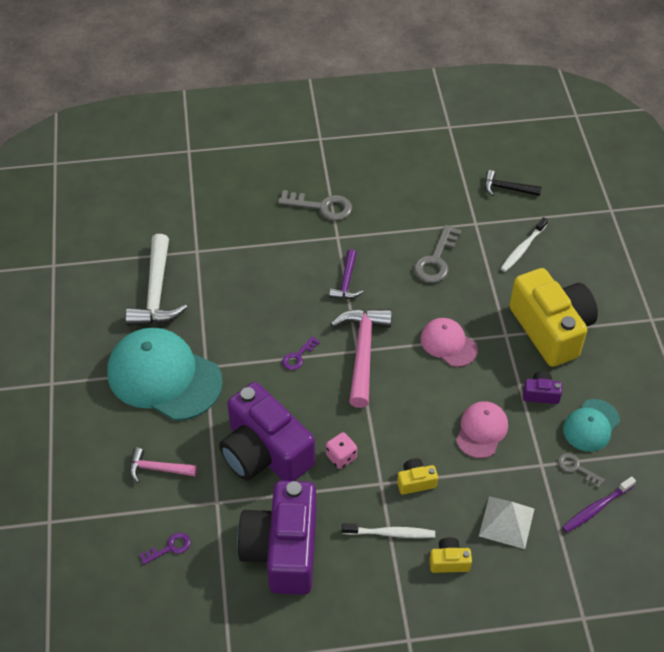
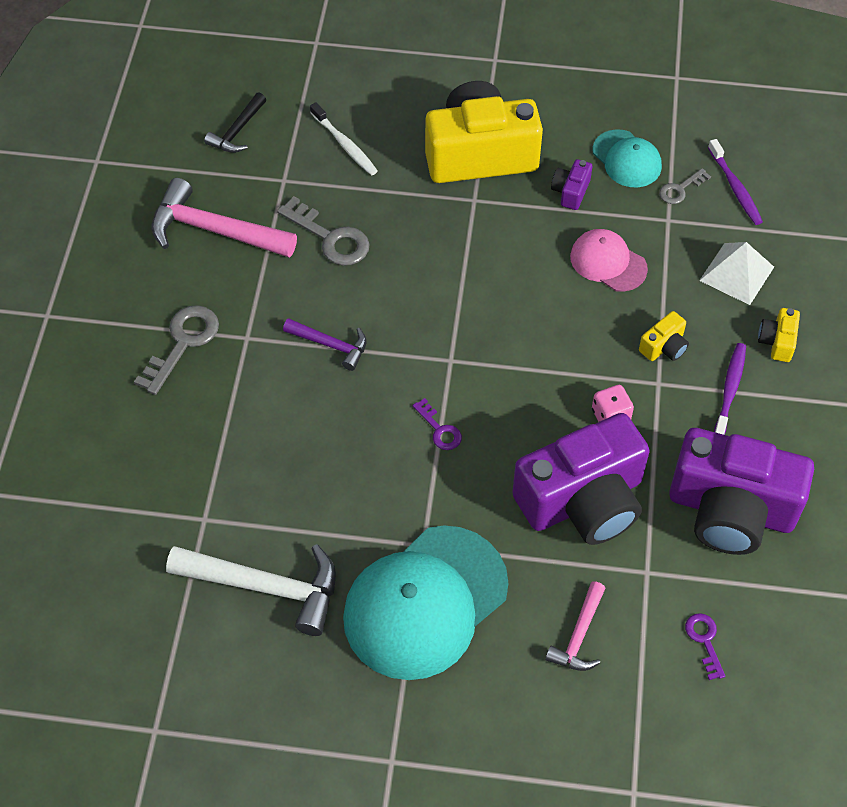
camera: 75 degrees left, 5 degrees up
pink hammer [331,309,392,408] -> pink hammer moved to [151,178,297,257]
white toothbrush [342,523,435,538] -> purple toothbrush [714,343,746,435]
yellow camera [397,458,438,495] -> yellow camera turned 135 degrees counterclockwise [639,311,689,361]
pink cap [421,318,478,367] -> none

